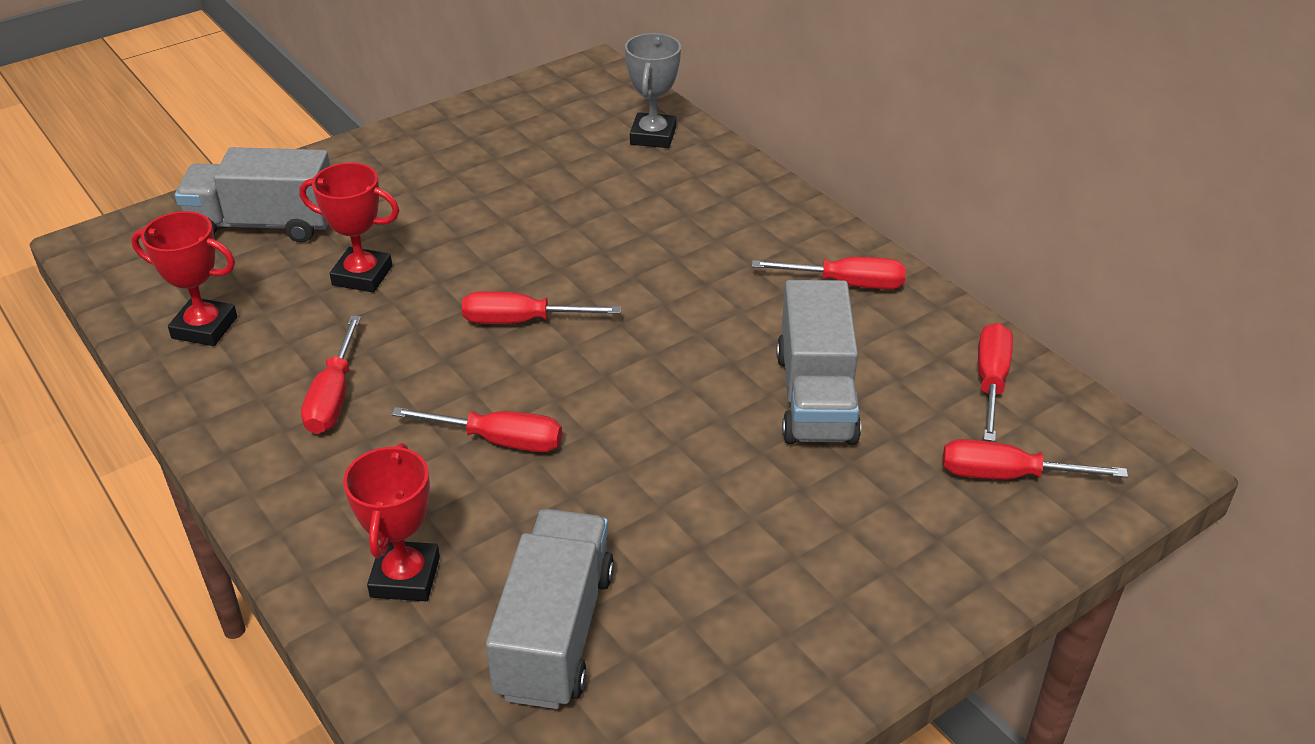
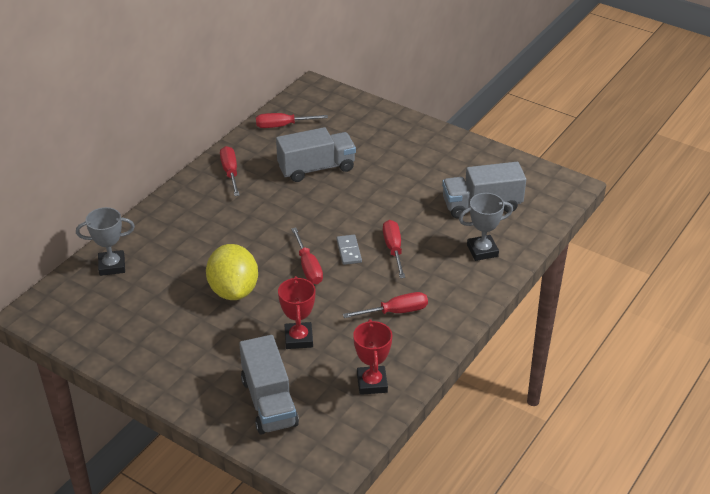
camera: 110 degrees left, 0 degrees up
red trophy [343,443,440,601] -> grey trophy [459,193,513,261]
red screwdriver [943,439,1128,479] -> none
none -> yellow lemon [206,244,258,300]
none -> grey domino [337,235,362,265]

